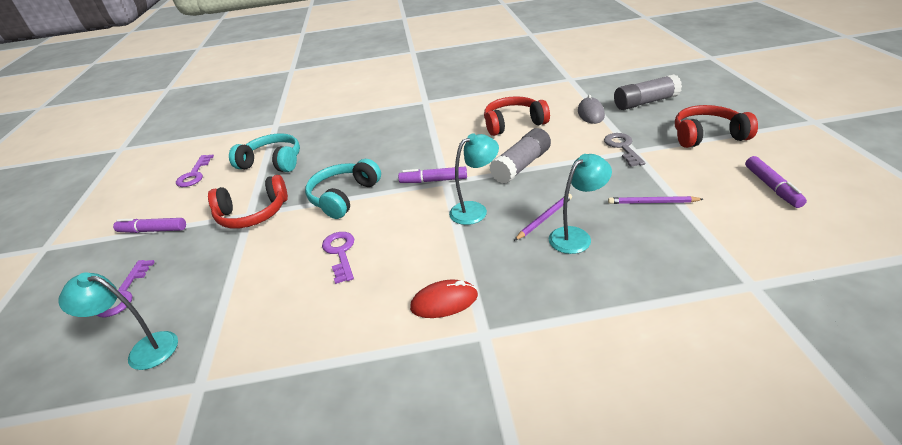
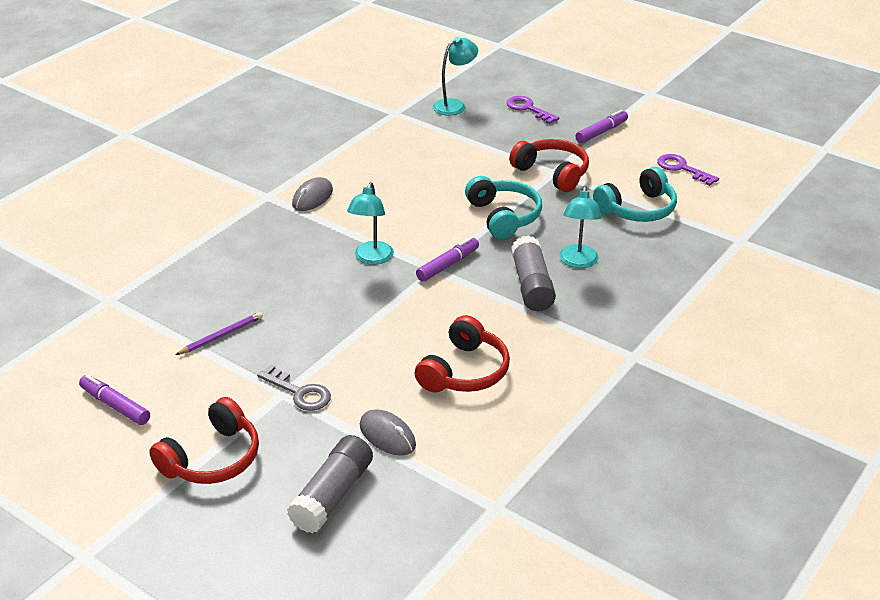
camera: 130 degrees right, 0 degrees up
red headphones [208,175,288,229] -> red headphones turned 105 degrees clockwise [509,139,589,192]
purple key [322,232,354,284] -> none
red mouse [410,280,478,318] -> grey mouse [292,177,333,211]
grey glue stick [489,128,551,183] -> grey glue stick moved to [511,235,556,311]
purple pencil [514,194,572,241] -> none
turquoise lamp [549,154,612,254] -> turquoise lamp moved to [559,186,602,268]

